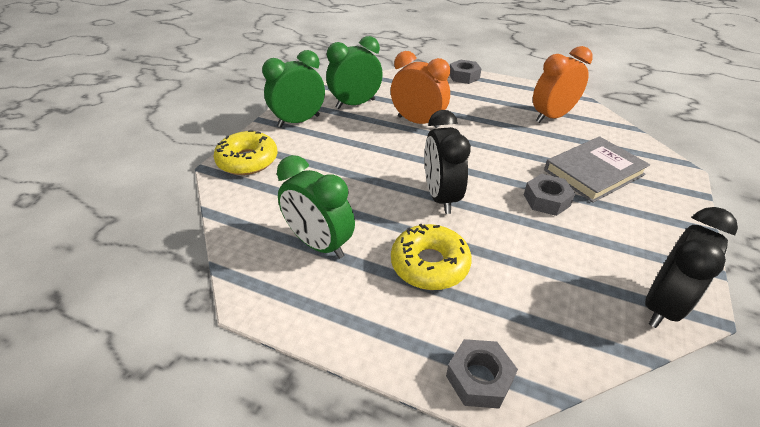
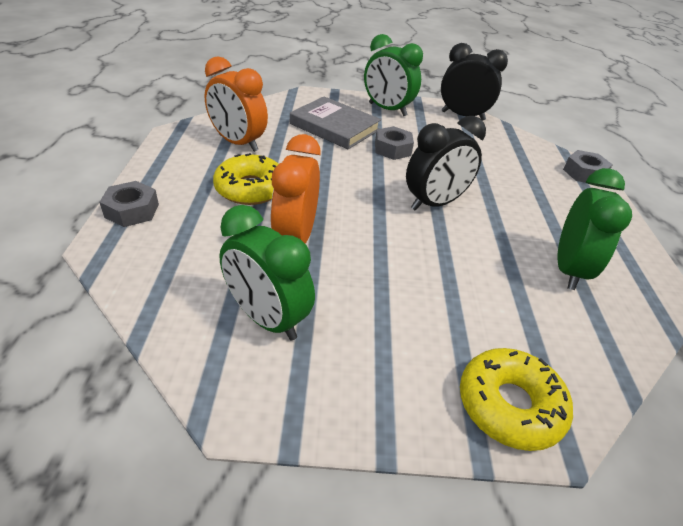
camera: 115 degrees left, 0 degrees up
green clock [262,50,325,128] -> green clock moved to [364,34,423,116]
yellow donut [391,224,472,290] -> yellow donut moved to [213,153,279,205]

